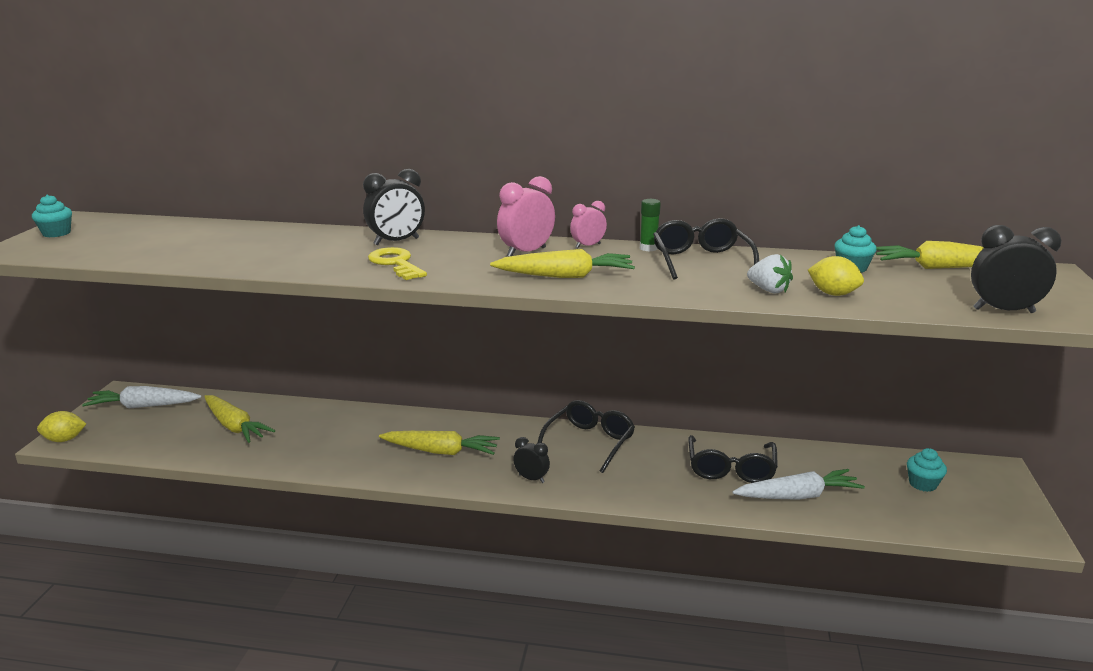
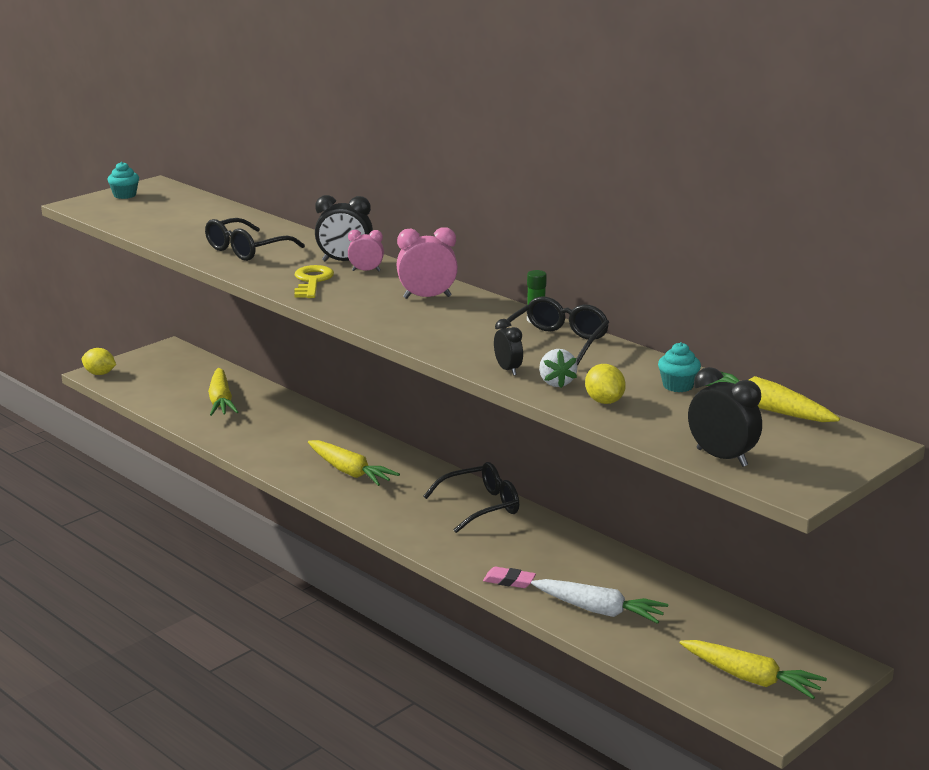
camera: 35 degrees right, 0 degrees up
white carrot [82,386,201,408] -> none
yellow carrot [490,249,635,278] -> yellow carrot moved to [680,640,827,699]
black clock [513,437,550,483] -> black clock moved to [494,319,523,375]
pink clock [570,201,607,248] -> pink clock moved to [348,230,384,272]
black glasses [688,435,778,483] -> black glasses moved to [205,218,305,261]
turquoise cupcake [907,448,947,492] -> none
none -> pink eraser [483,567,536,588]

